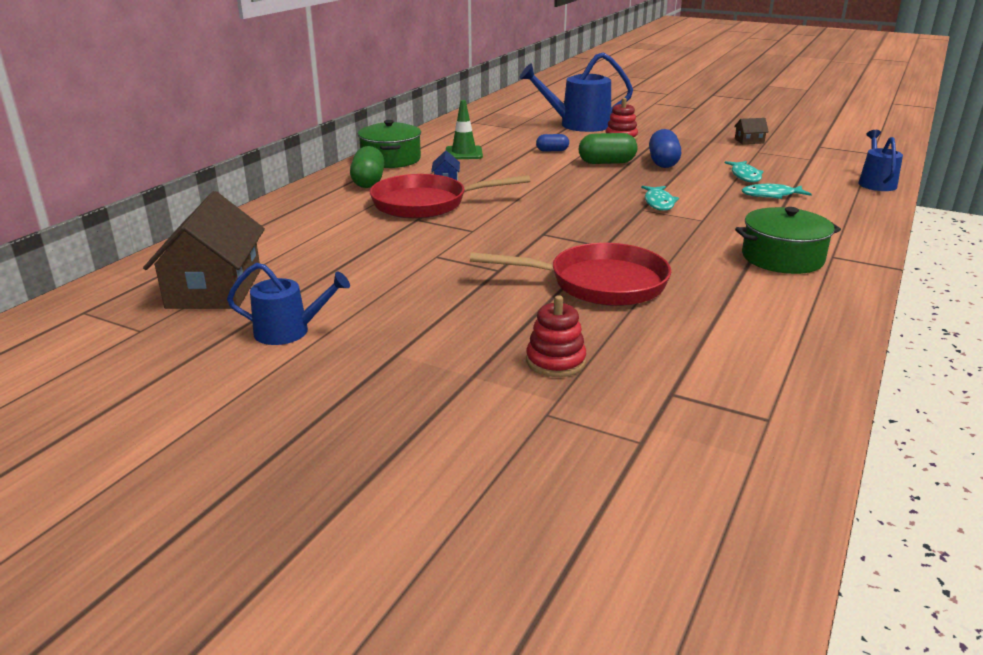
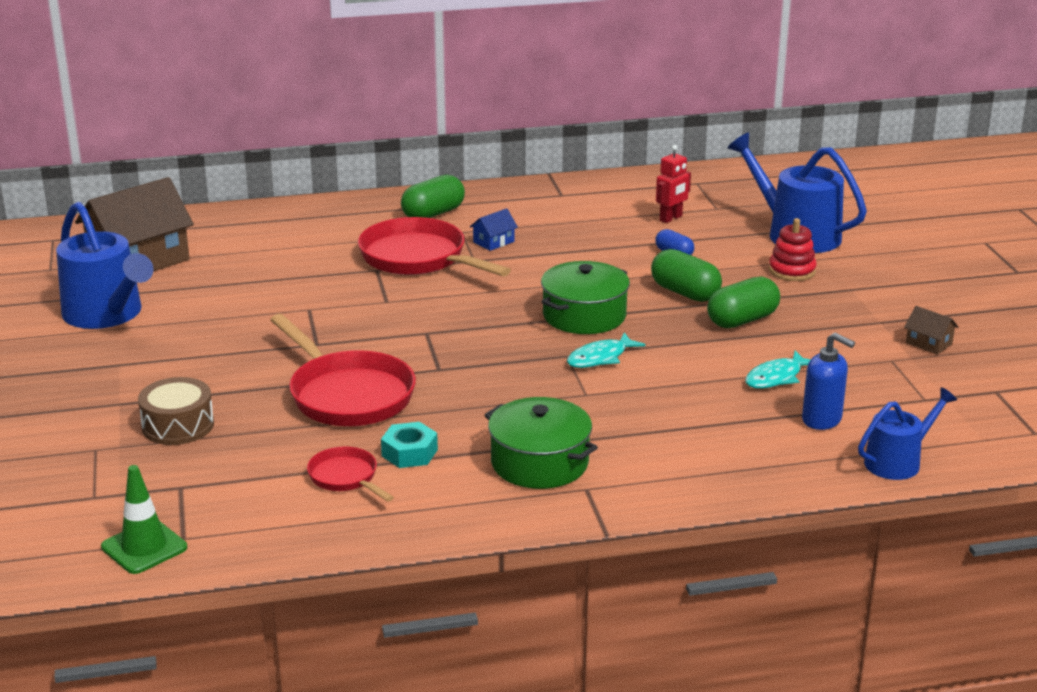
camera: 50 degrees right, 0 degrees up
blue watering can [227,263,350,345] -> blue watering can [56,202,153,329], size x1.69
green pot [358,120,421,168] -> green pot moved to [541,261,630,334]
green traffic cone [446,100,483,159] -> green traffic cone moved to [101,465,187,574]
red stacking toy [526,295,586,377] -> brown drum [138,377,214,445]
blue capsule [649,129,681,168] -> green capsule [707,276,780,328]
turquoise fish [742,184,812,199] -> none
none -> red pan [307,446,394,502]
none -> turquoise nut [381,422,438,468]
none -> red robot [656,145,691,223]
none -> blue soap dispenser [802,333,855,430]

